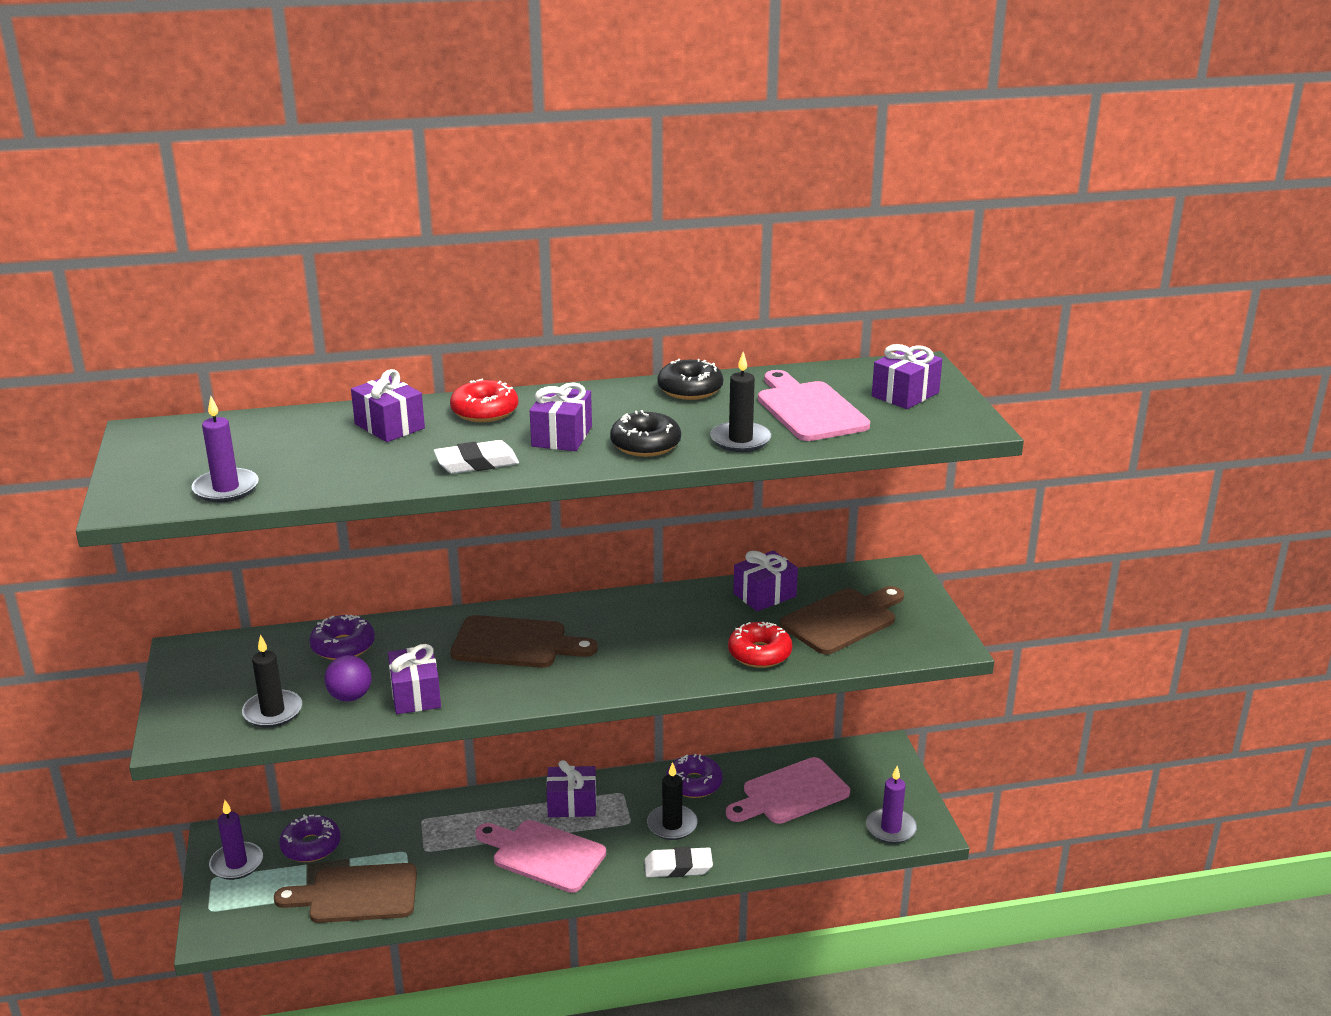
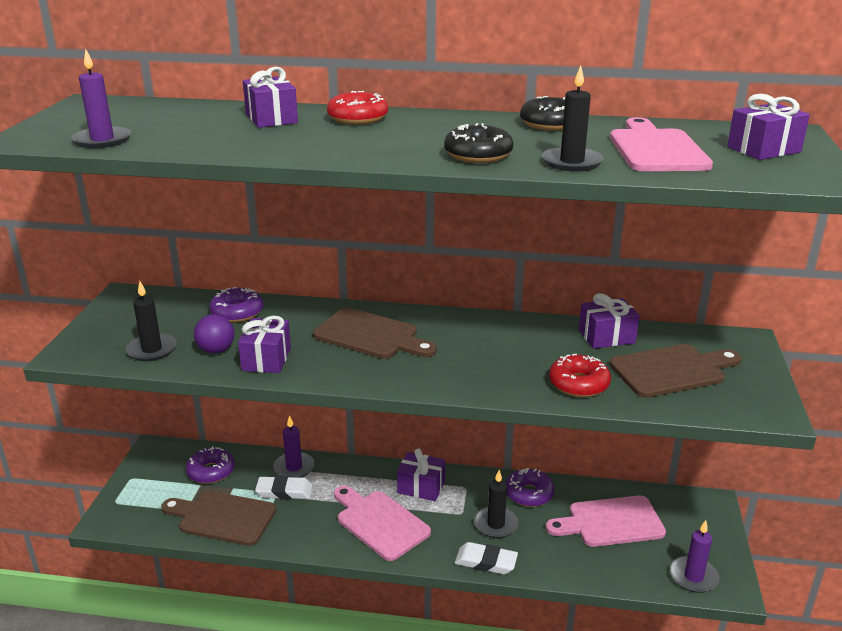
camera: 20 degrees right, 0 degrees up
purple candle [209,800,263,880] -> purple candle moved to [273,415,314,478]
white eraser [434,440,519,474] -> white eraser moved to [255,476,313,500]
purple gift [530,382,592,451] -> none

